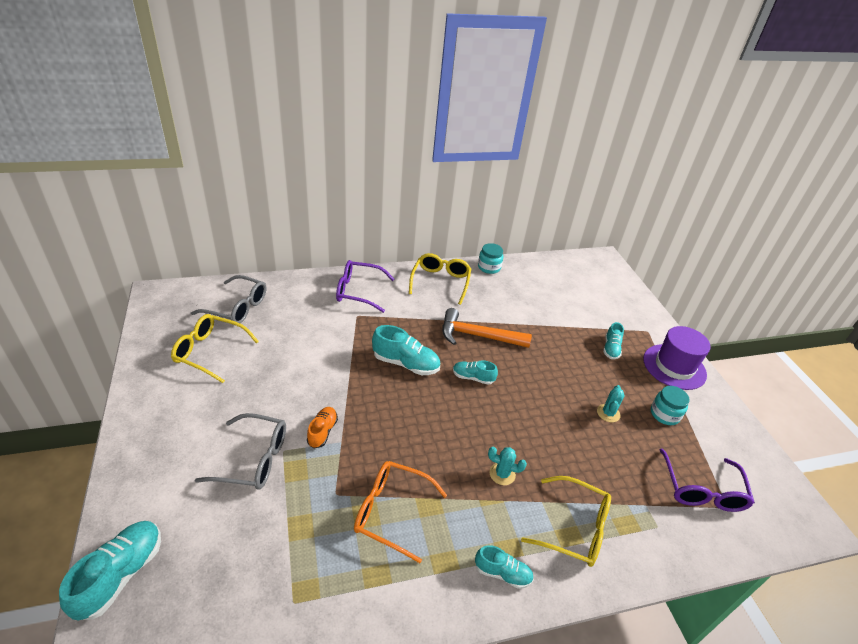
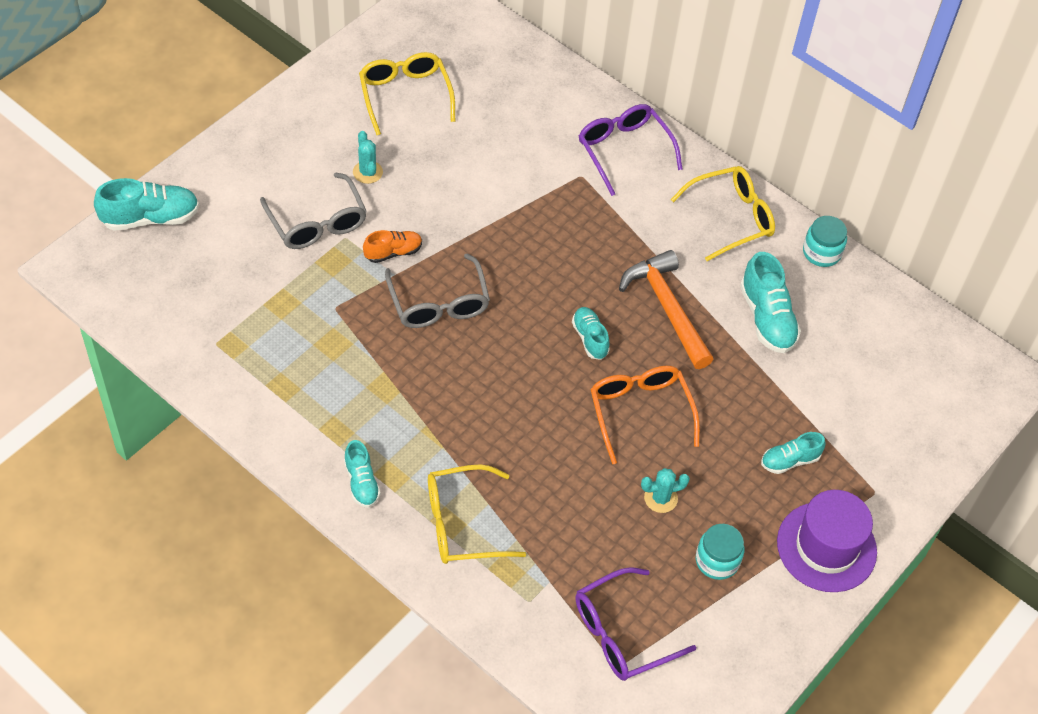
camera: 55 degrees right, 15 degrees up
grey glasses [191,275,266,323] -> grey glasses moved to [385,254,490,328]
orange glasses [354,461,447,563] -> orange glasses moved to [590,366,700,464]
turquoise shoe [372,325,440,375] -> turquoise shoe moved to [740,252,801,353]
turquoise cactus [488,447,527,485] -> turquoise cactus moved to [353,131,383,184]
yellow glasses [521,476,611,567] -> yellow glasses turned 90 degrees clockwise [428,464,526,564]

